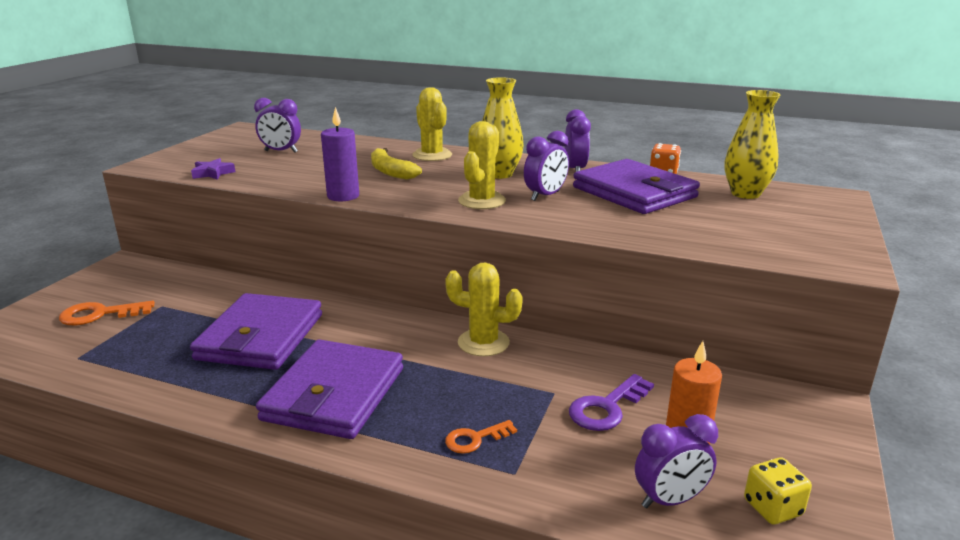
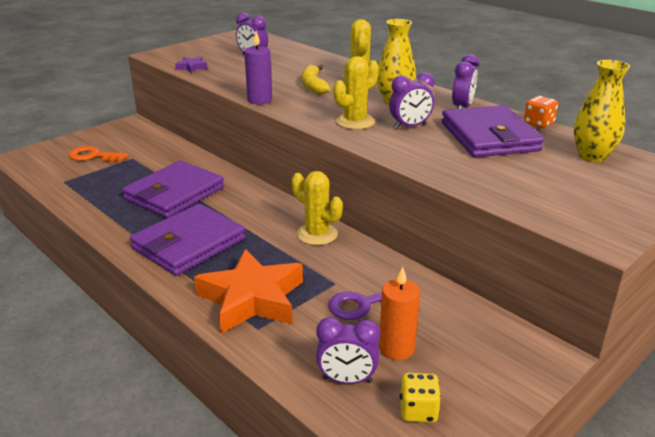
camera: 25 degrees right, 5 degrees up
orange key [445,420,517,454] -> orange star [194,249,303,334]

